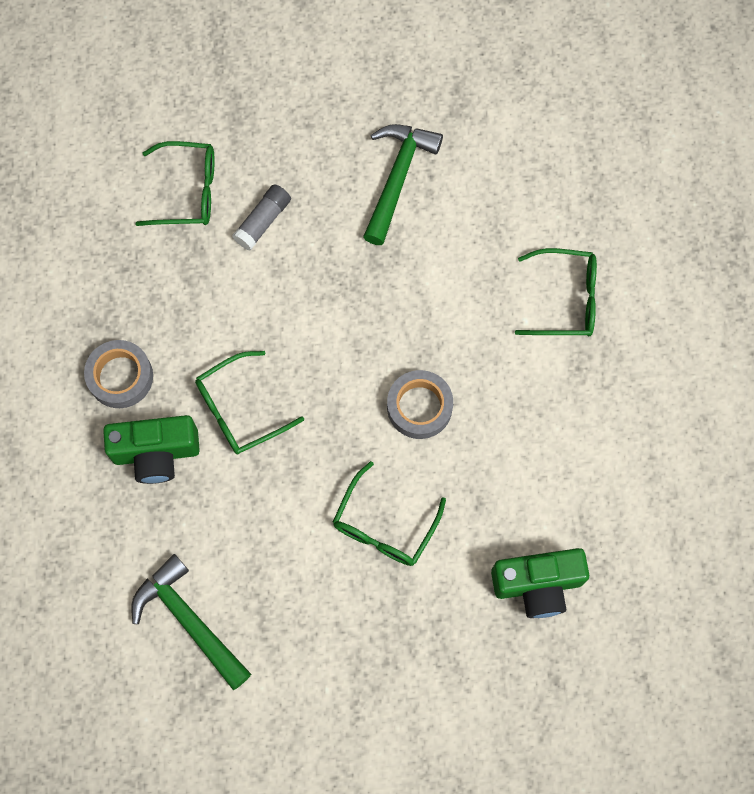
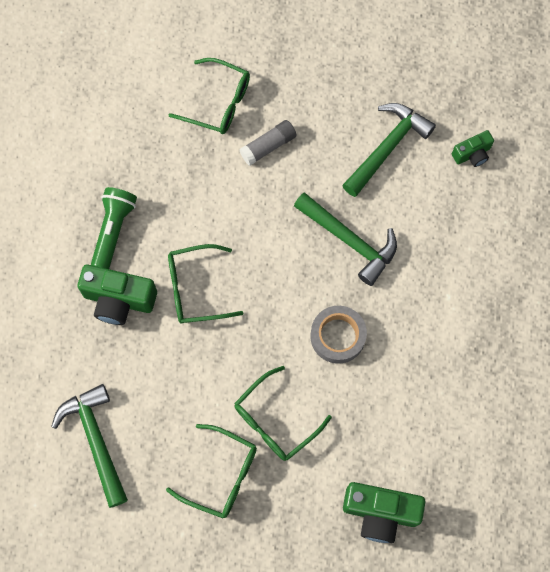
camera: 20 degrees right, 0 degrees up
grey tape [84,340,153,408] -> green flashlight [91,187,137,269]
green glasses [515,248,597,336] -> green glasses moved to [166,424,257,518]
none -> green hammer [294,192,397,286]
none -> green camera [452,130,494,167]

